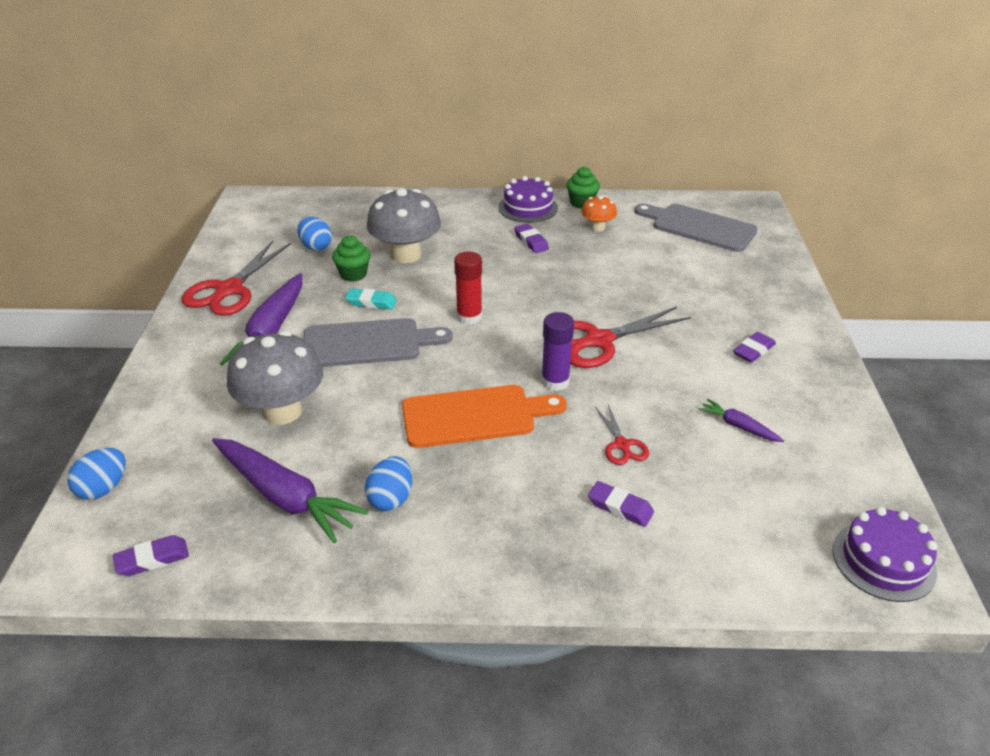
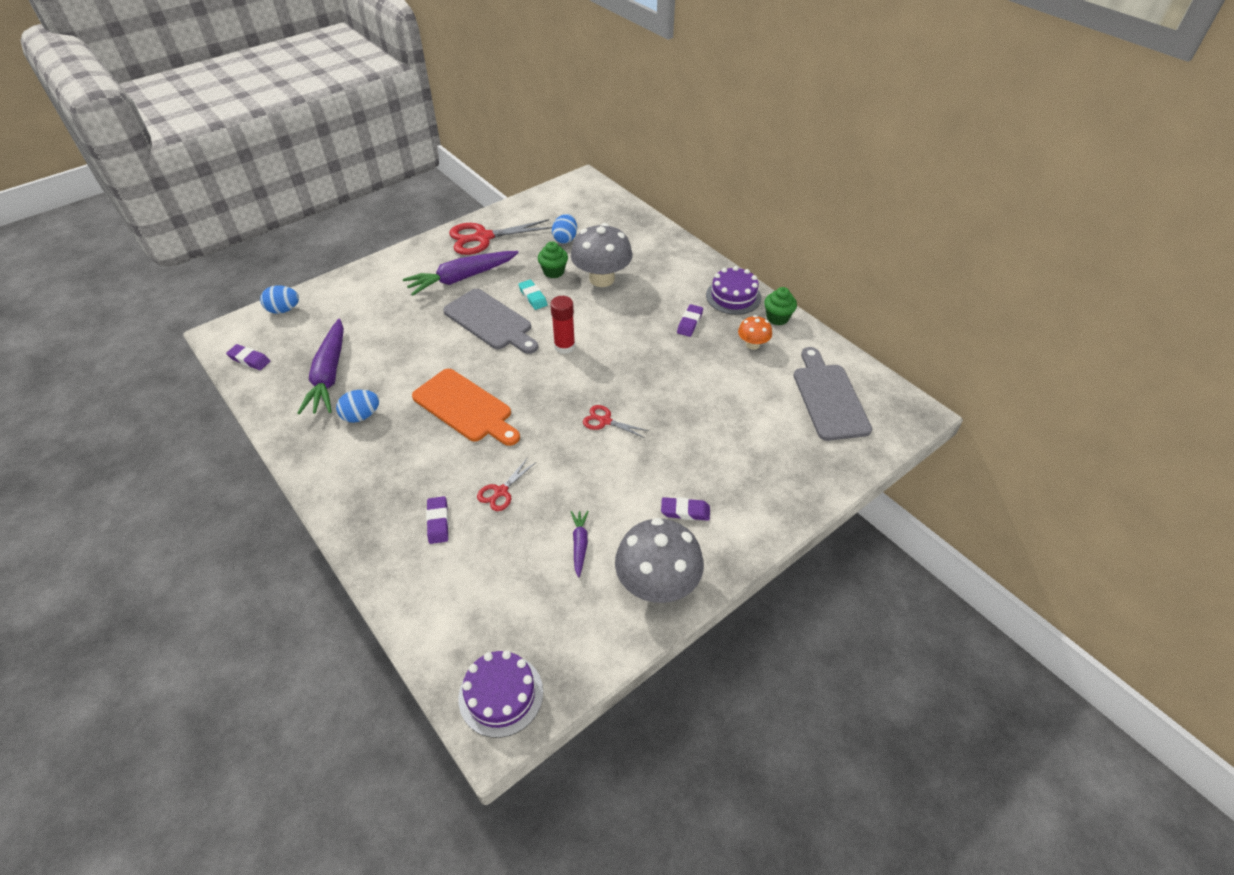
camera: 50 degrees right, 10 degrees up
grey mushroom [227,331,323,425] -> grey mushroom moved to [615,518,704,603]
purple glue stick [541,312,574,391] -> none
red scissors [570,307,691,368] -> red scissors [583,405,649,438], size x0.51

